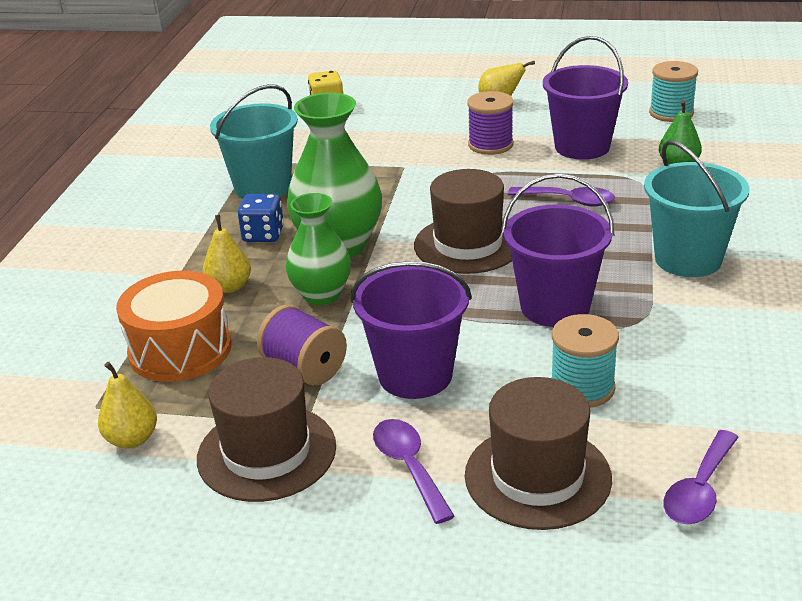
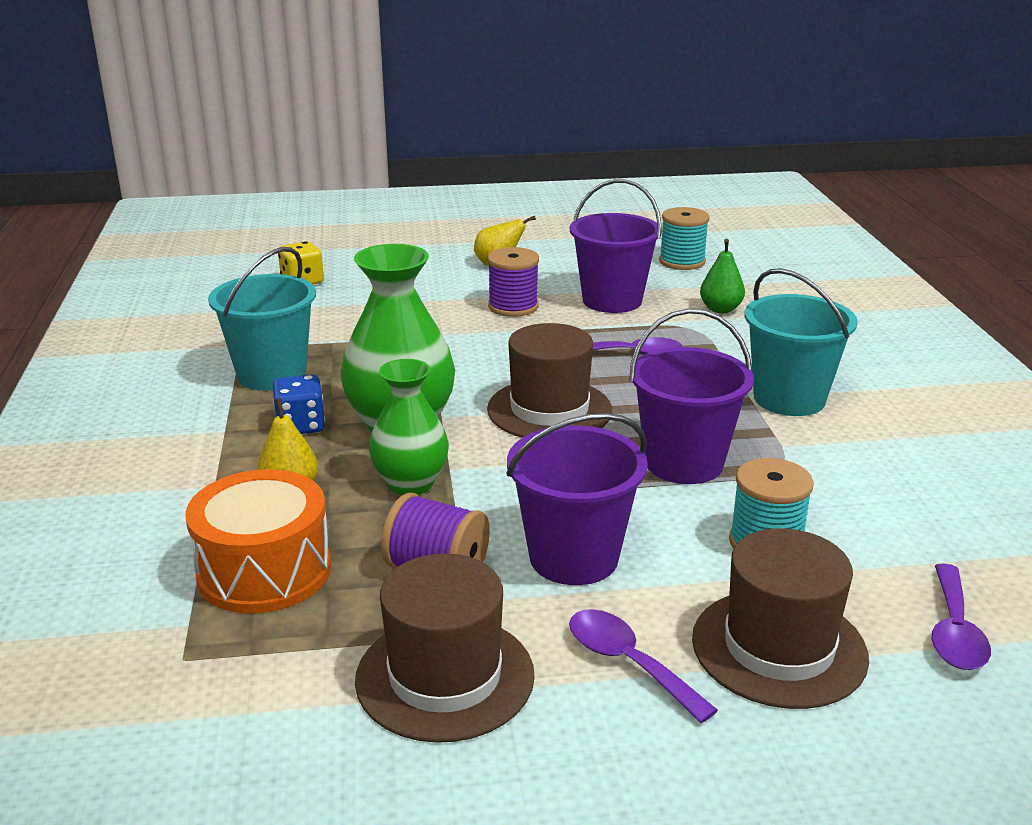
camera: 20 degrees left, 5 degrees down
yellow pear [98,362,157,448] -> none

